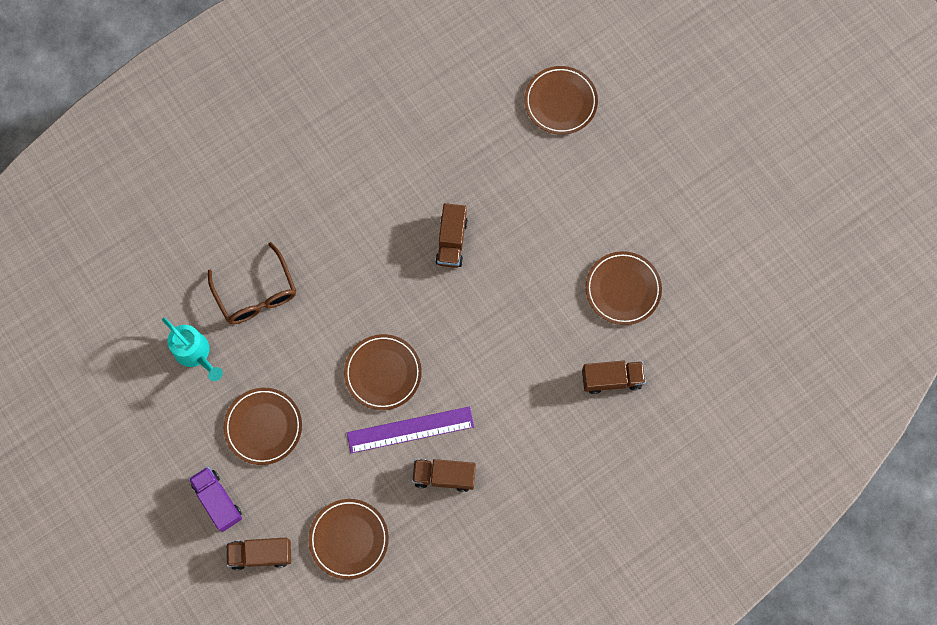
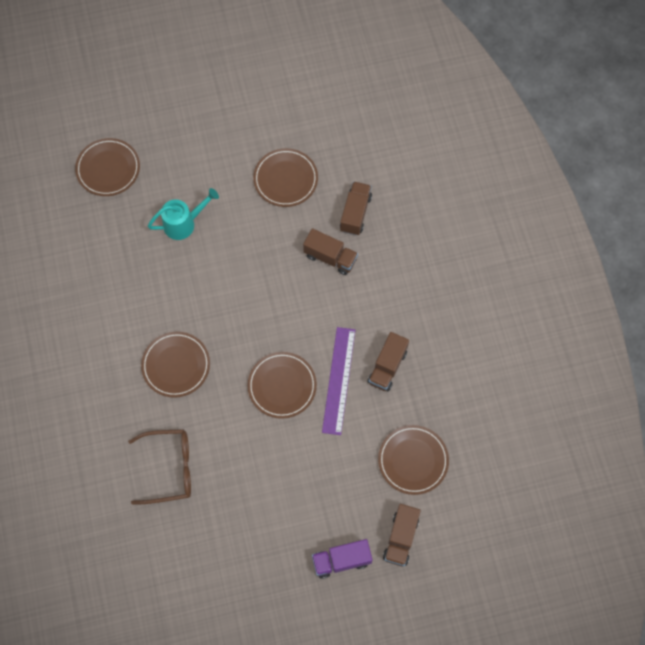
camera: 70 degrees left, 5 degrees down
turquoise watering can [162,318,223,381] -> turquoise watering can moved to [148,188,219,240]
brown plate [224,388,302,465] -> brown plate moved to [141,332,210,398]
brown truck [435,203,468,268] -> brown truck moved to [303,228,358,275]

